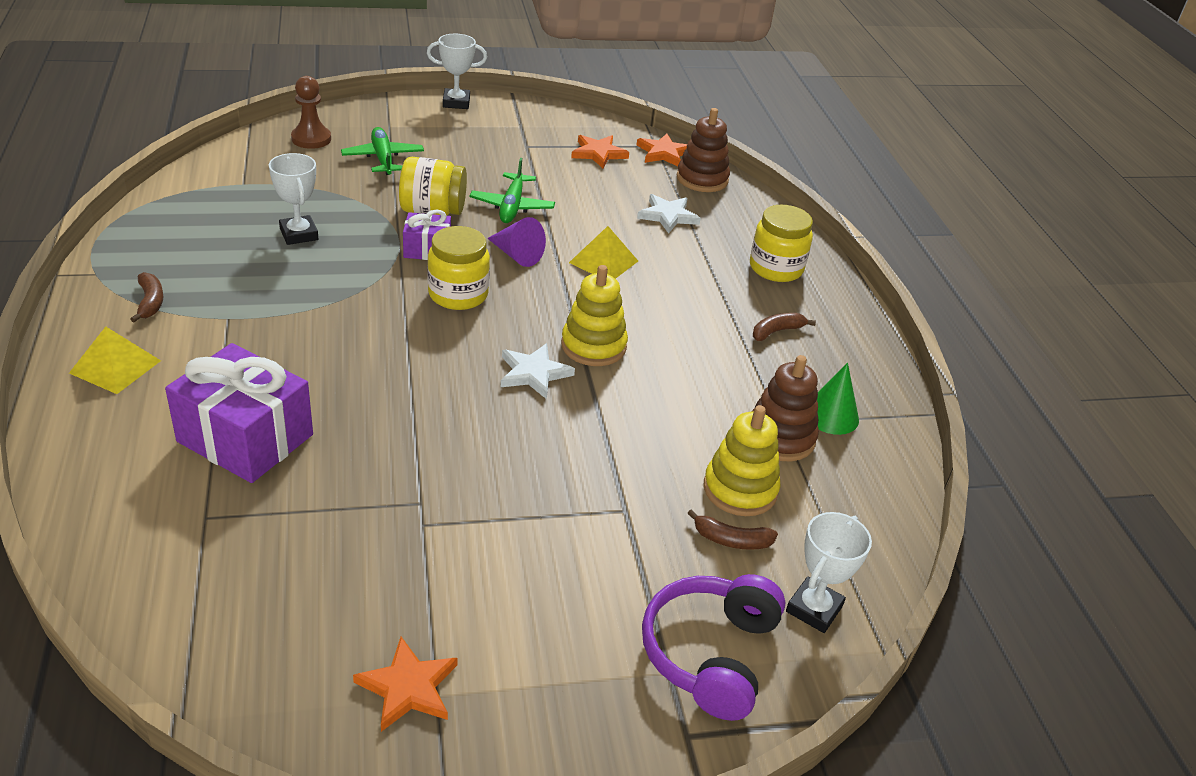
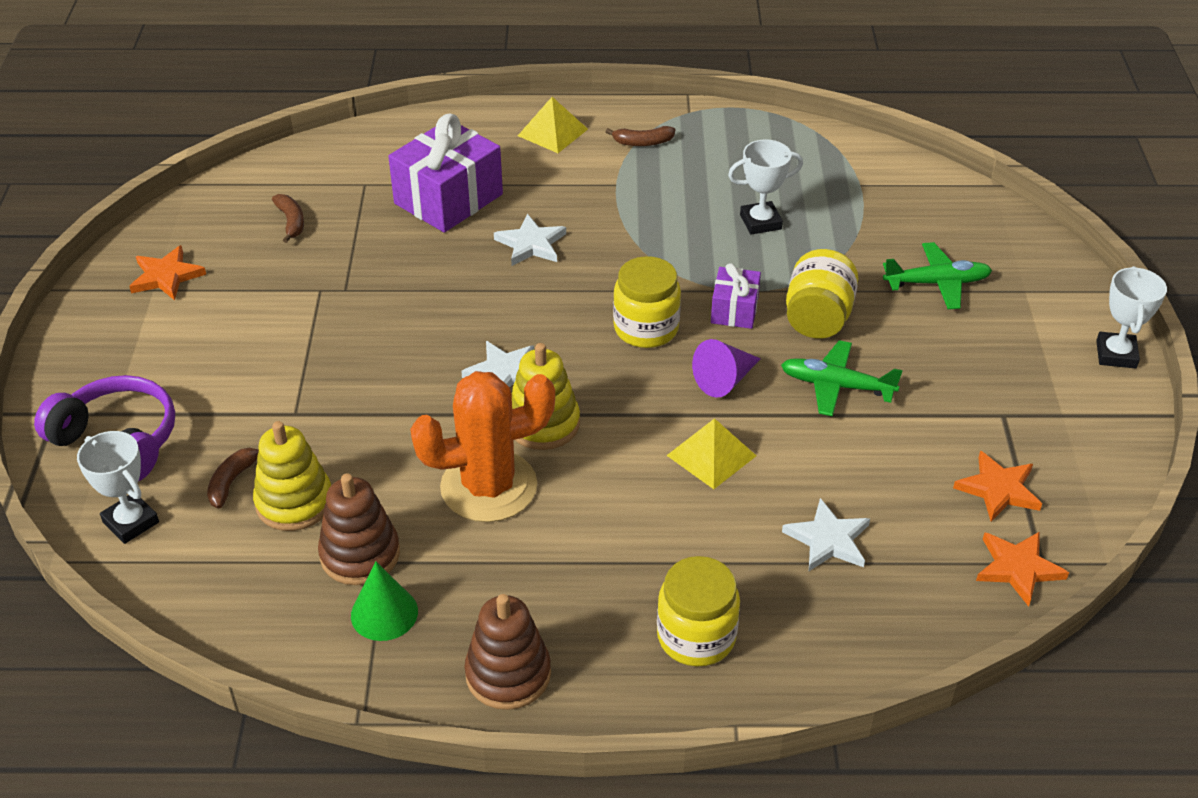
camera: 105 degrees right, 5 degrees up
brown pawn [291,76,331,149] -> none
brown stacking toy [677,108,730,192] -> brown stacking toy moved to [464,594,551,710]
brown banana [753,313,816,341] -> brown banana moved to [272,194,304,243]
none -> orange cactus [410,371,555,522]
none -> white star [494,214,566,266]

